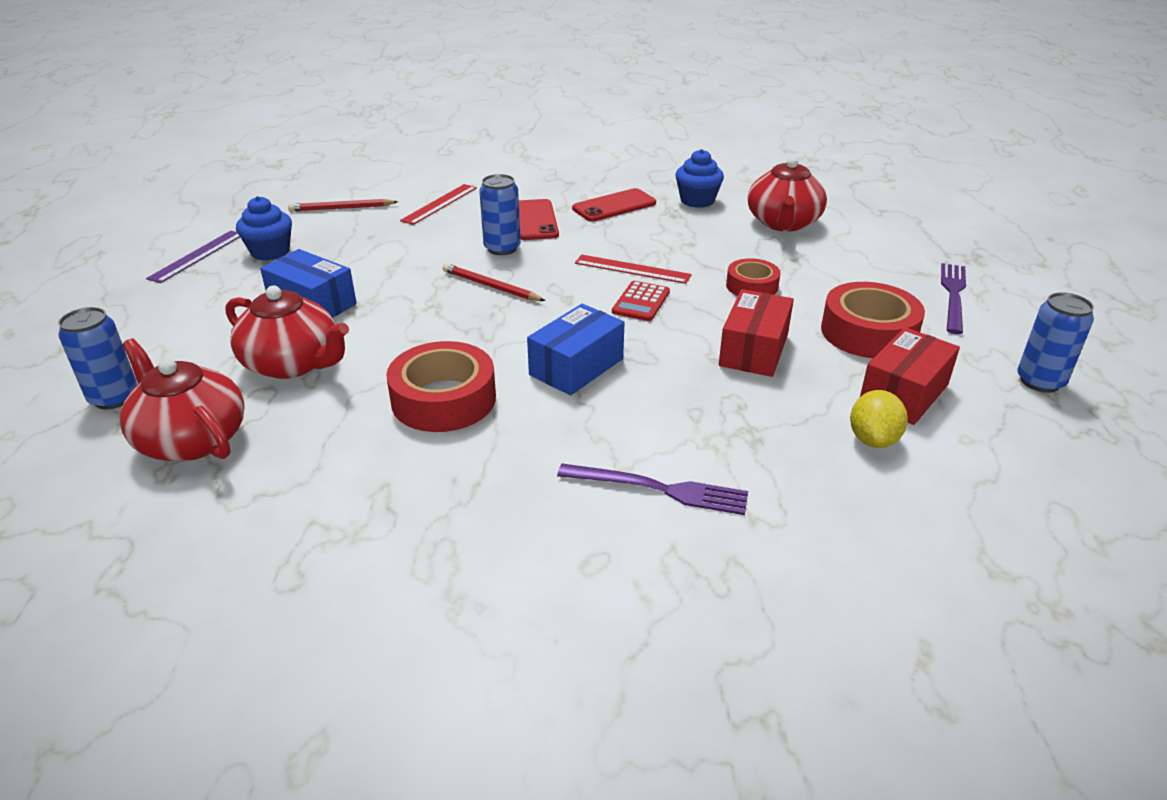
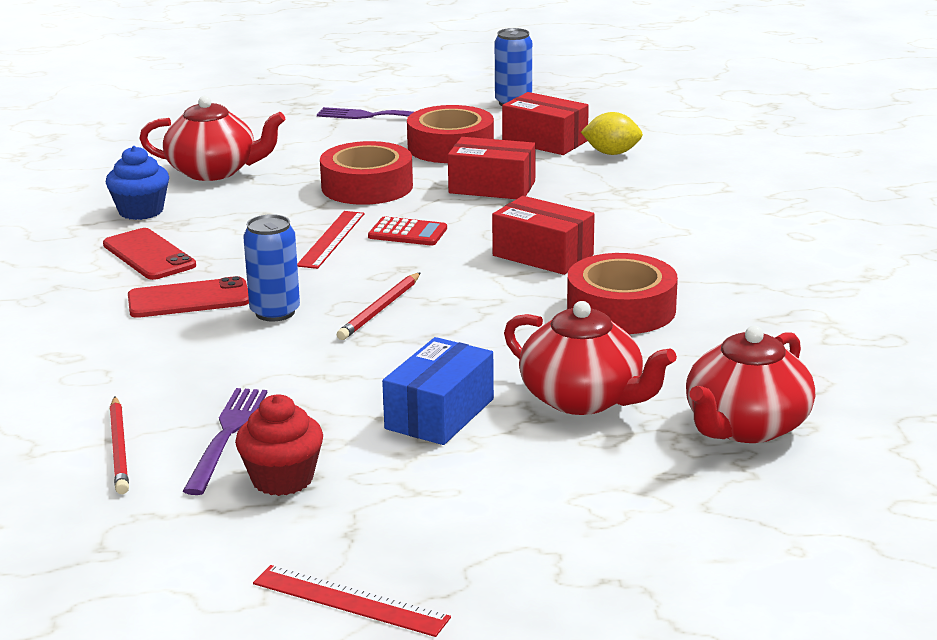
camera: 95 degrees left, 10 degrees down
blue can [58,307,138,409] -> none
purple ruler [146,231,240,283] -> none
red teapot [225,285,349,379] -> red teapot turned 105 degrees clockwise [504,301,677,415]
blue cupcake [236,196,292,261] -> red cupcake [235,395,323,496]
red ruler [400,184,477,225] -> red ruler moved to [253,565,451,637]
blue box [527,304,625,396] -> red box [492,196,595,275]
purple fork [557,464,748,515] -> purple fork moved to [183,388,267,495]
red tape [726,258,781,296] -> red tape [320,141,413,205], size x1.67

